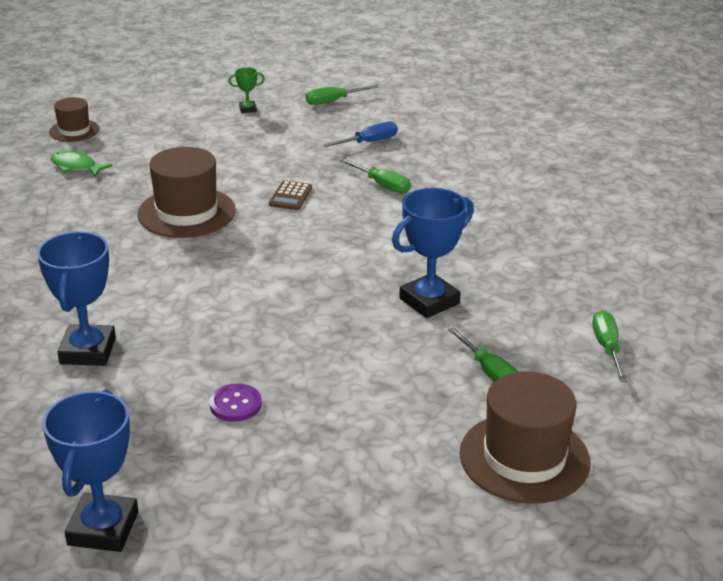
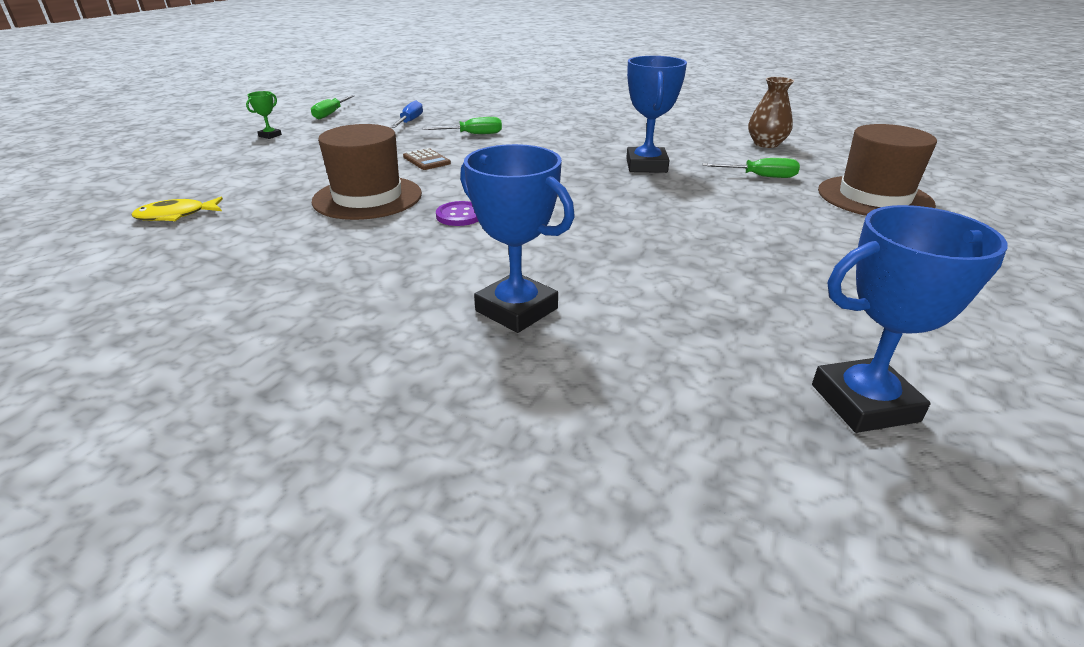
camera: 50 degrees left, 0 degrees up
blue trophy [42,389,138,552] -> blue trophy turned 60 degrees counterclockwise [812,205,1007,433]
brown hat [49,97,99,142] -> none
green fish [50,151,112,177] -> yellow fish [131,197,223,221]
purple button [209,383,262,422] -> purple button moved to [436,201,479,226]
green screwdriver [592,310,627,382] -> brown vase [748,77,794,148]

